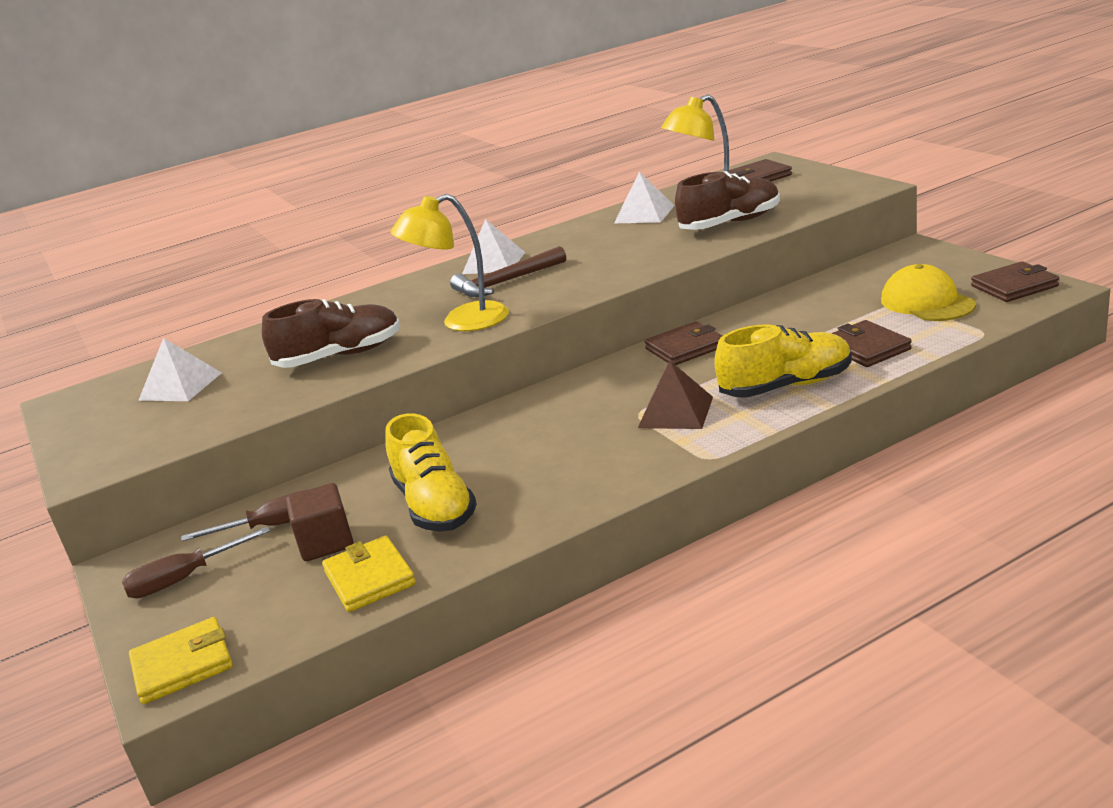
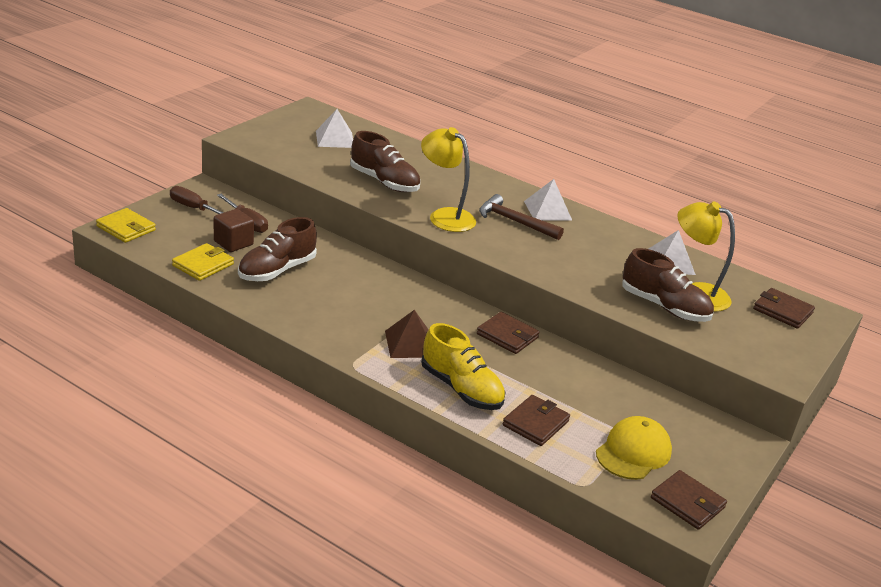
camera: 55 degrees right, 5 degrees up
yellow shoe [385,413,477,532] -> brown shoe [238,217,317,281]

